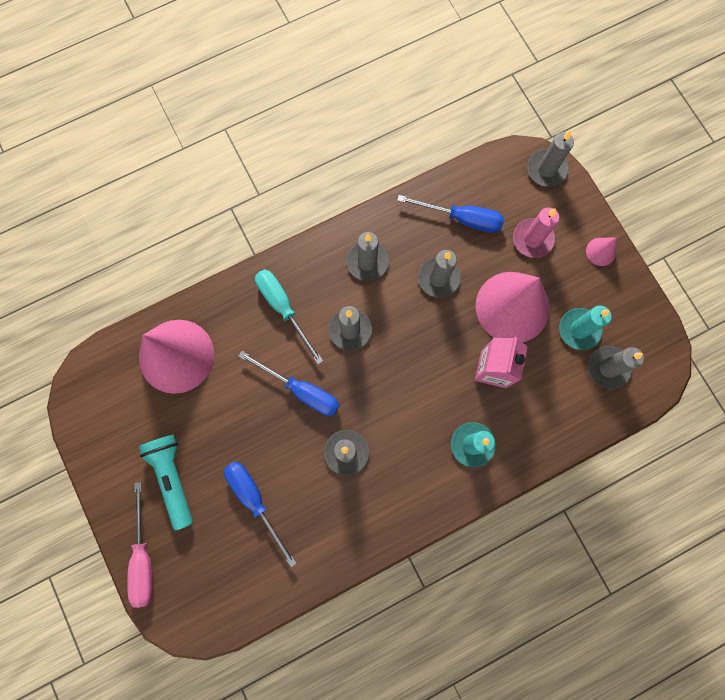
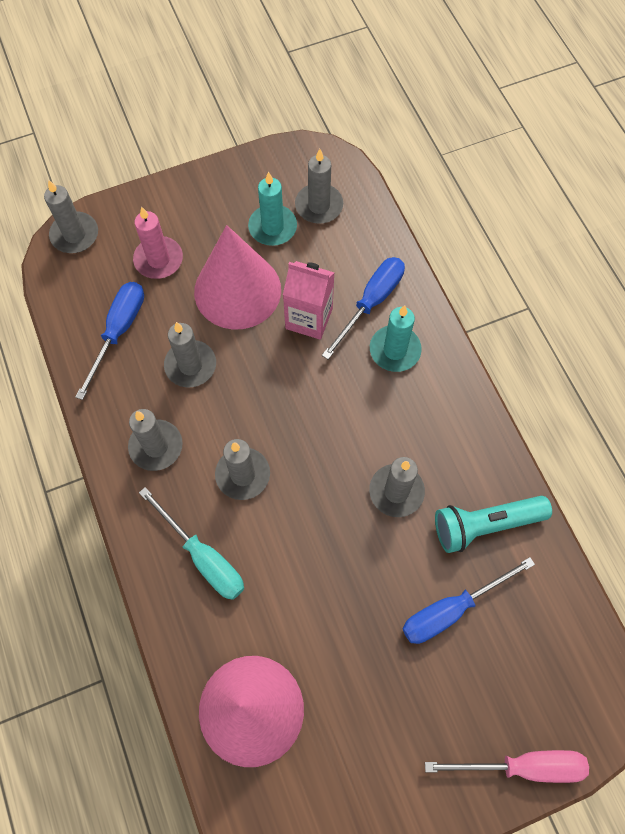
camera: 85 degrees left, 10 degrees down
turquoise flashlight [139,435,193,530] -> turquoise flashlight moved to [435,496,552,553]
blue screwdriver [238,351,340,416] -> blue screwdriver moved to [322,257,405,359]
turquoise screwdriver [255,269,323,365] -> turquoise screwdriver turned 105 degrees counterclockwise [139,487,244,600]
pink cone [586,237,617,266] -> none

